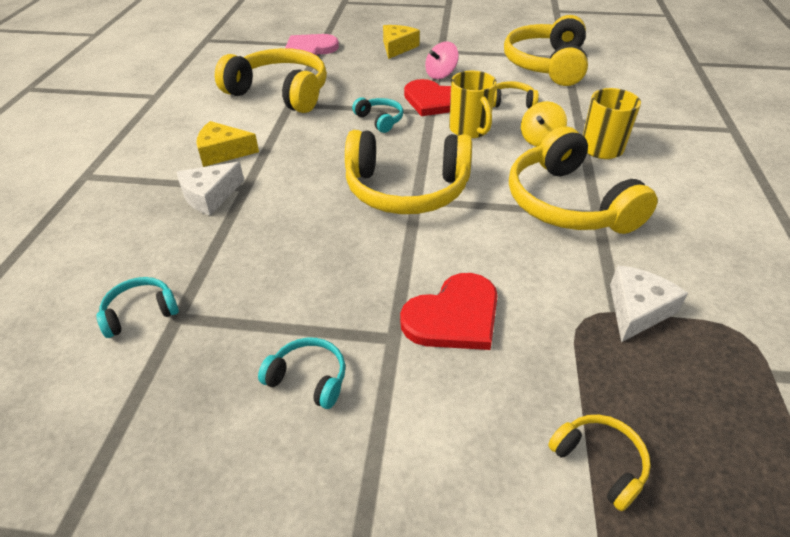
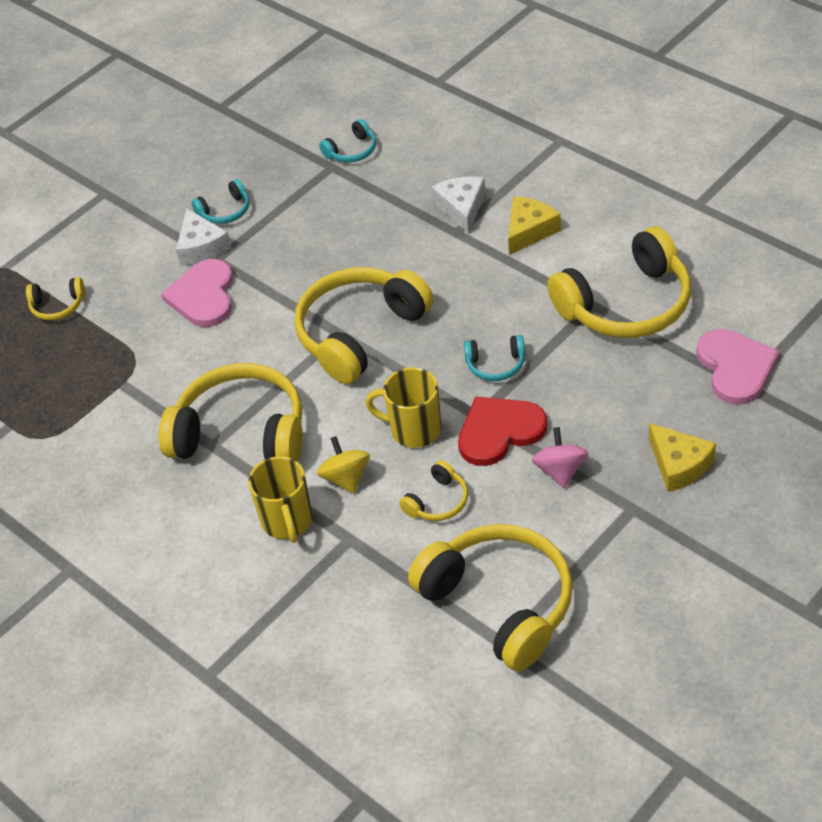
camera: 130 degrees right, 5 degrees up
turquoise headphones [97,277,179,338] -> turquoise headphones turned 45 degrees clockwise [319,119,376,162]
red heart [400,273,498,350] -> pink heart [161,259,233,327]
white cheese [610,265,688,342] -> white cheese moved to [176,208,231,265]

